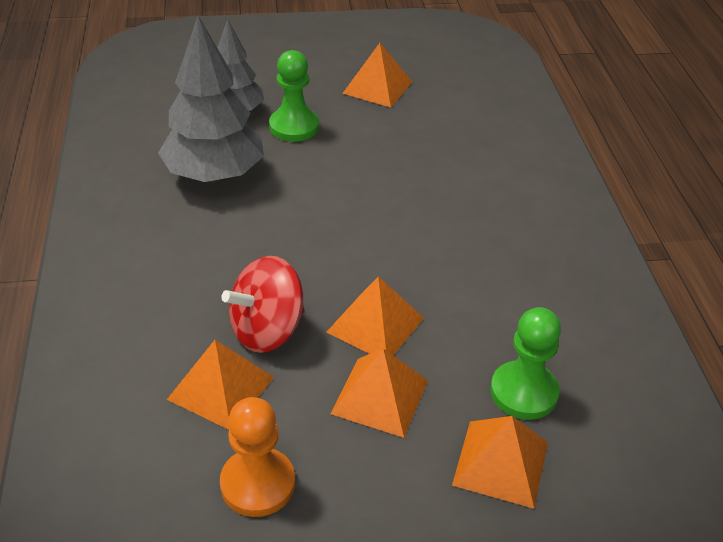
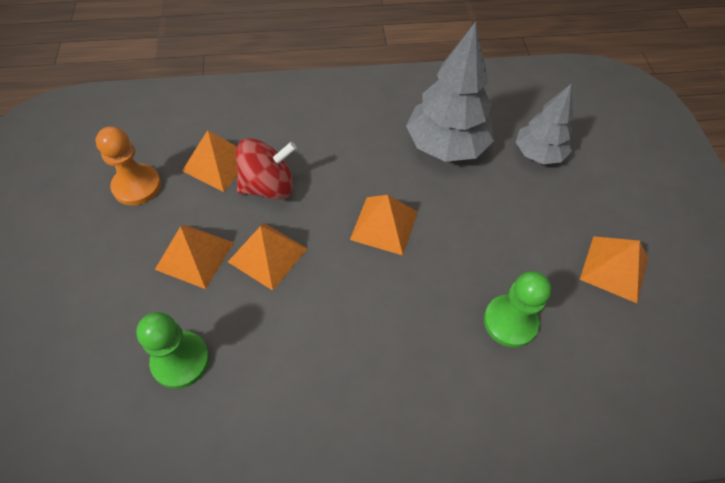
camera: 90 degrees right, 15 degrees up
red spinning top [222,256,305,353] -> red spinning top turned 105 degrees clockwise [236,138,297,200]
green pawn [269,50,319,142] -> green pawn moved to [484,271,551,348]
orange pyramid [452,416,548,509] -> orange pyramid moved to [350,195,417,255]

